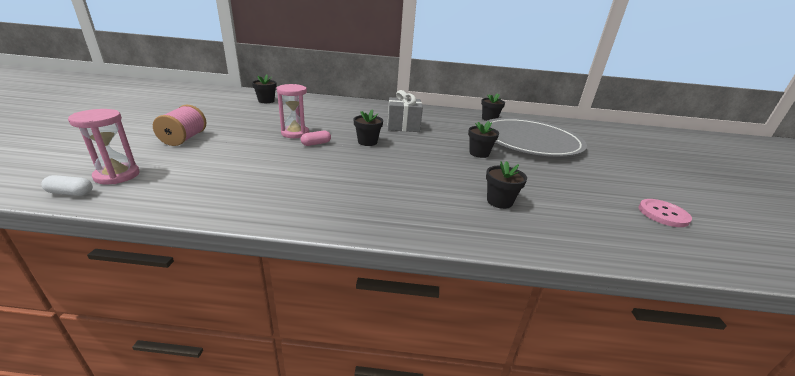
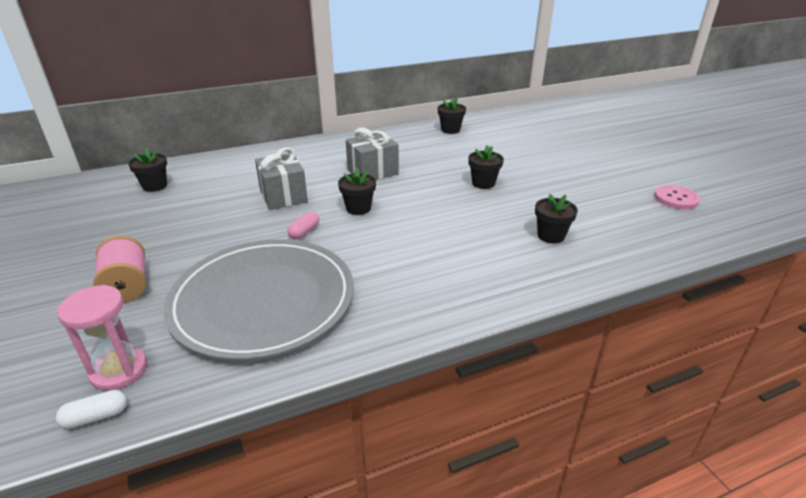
camera: 25 degrees left, 5 degrees up
pink hourglass [277,84,309,138] -> none
grey plate [483,118,587,157] -> grey plate moved to [163,239,354,360]
none -> grey gift [255,147,308,210]

